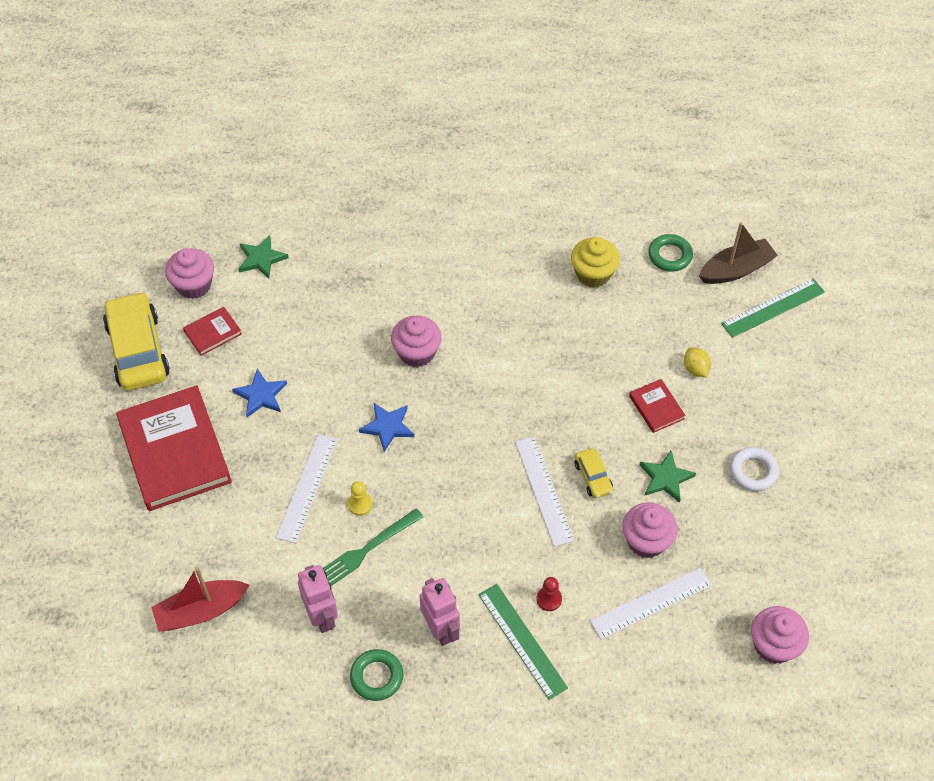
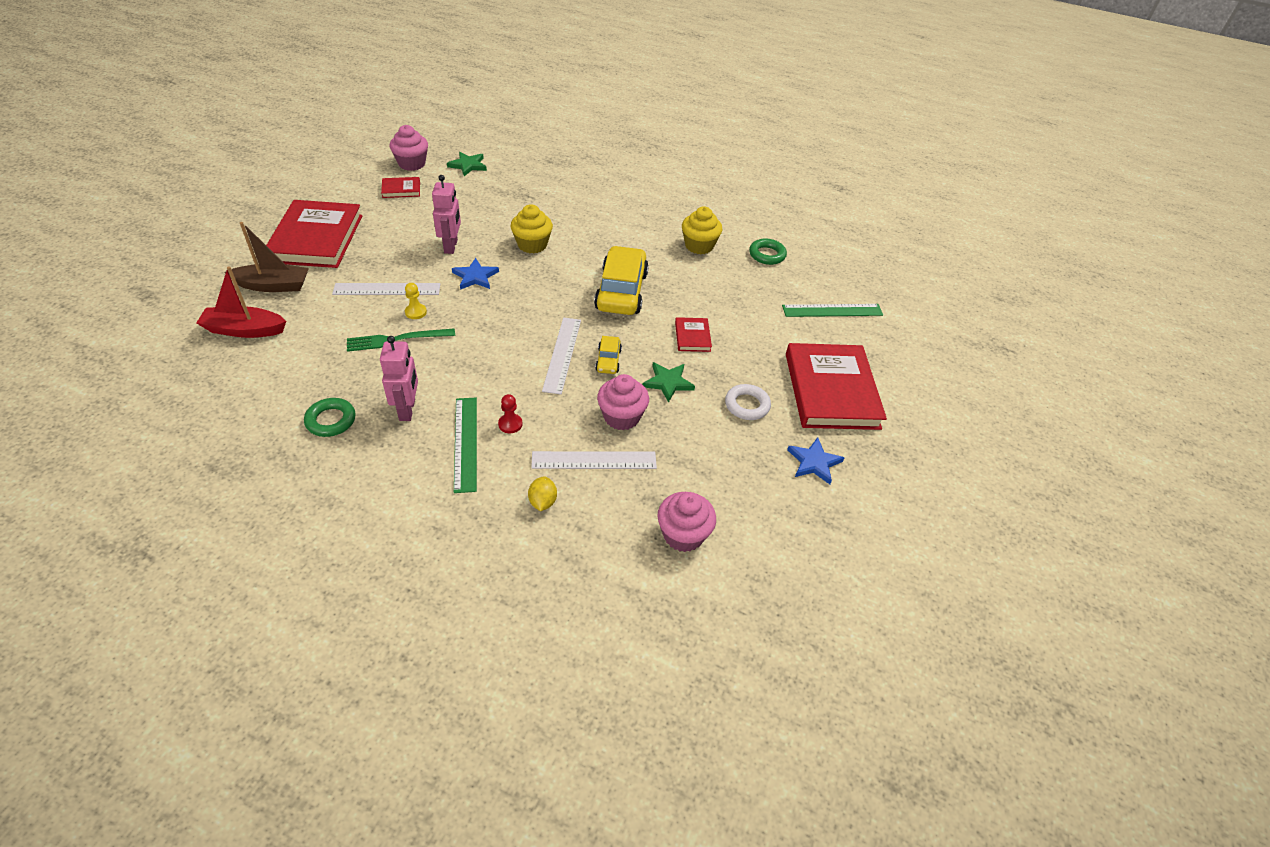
camera: 20 degrees right, 10 degrees down
yellow car [103,291,170,391] -> yellow car moved to [594,246,649,315]
blue star [232,369,287,417] -> blue star moved to [787,437,844,484]
white ruler [276,434,337,544] -> white ruler turned 45 degrees clockwise [332,283,440,295]
pink robot [298,565,338,633] -> pink robot moved to [432,175,461,254]
pink cupcake [391,316,442,367] -> yellow cupcake [511,204,553,253]
yellow lemon [684,347,711,377] -> yellow lemon moved to [528,476,557,511]
brown boat [699,222,778,284] -> brown boat moved to [225,222,309,292]
none -> red book [786,343,887,430]

